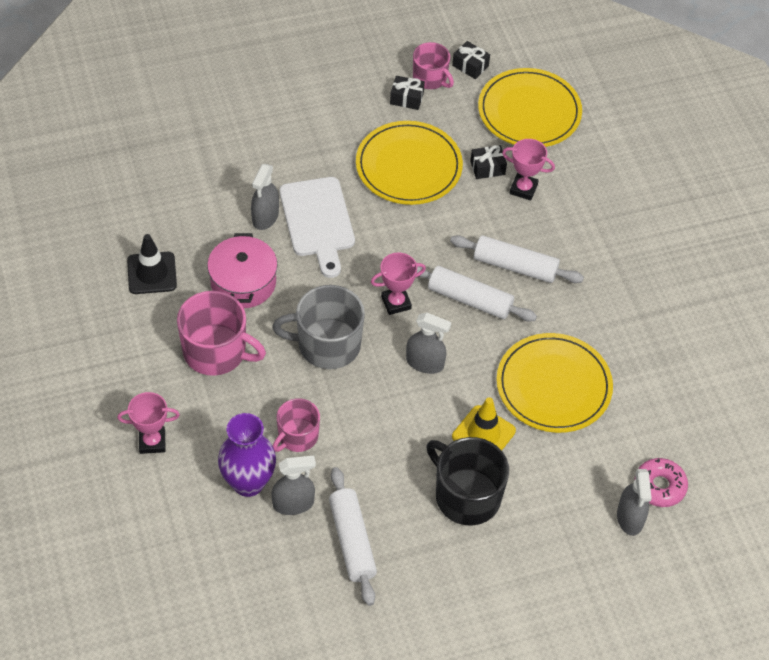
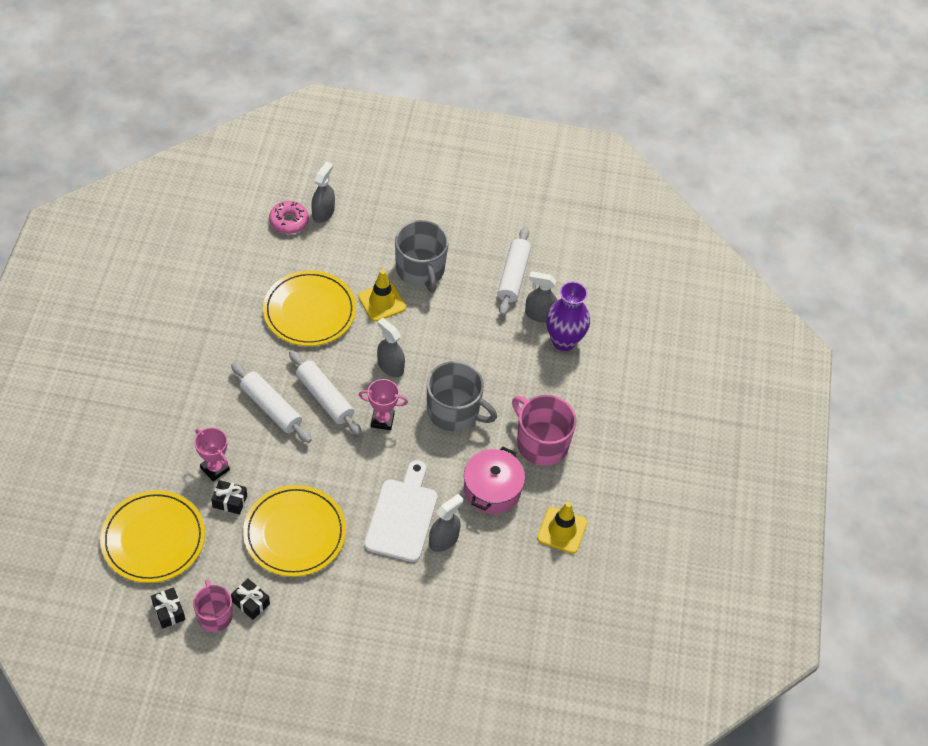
camera: 155 degrees left, 0 degrees up
pink trophy [117,392,180,454] -> none
black traffic cone [127,234,177,294] -> yellow traffic cone [537,502,587,554]
pink mug [273,398,320,452] -> none
black mug [426,437,509,525] -> grey mug [395,220,449,292]

